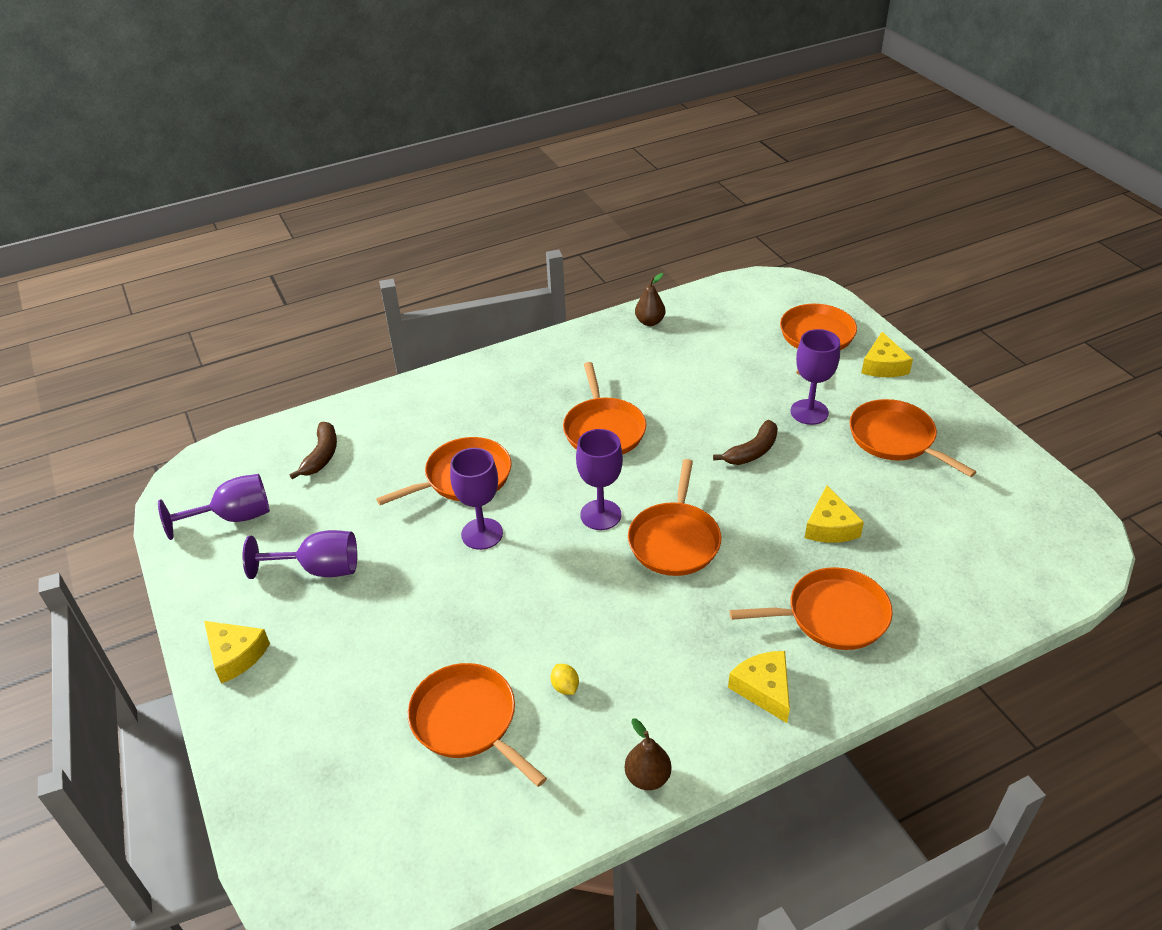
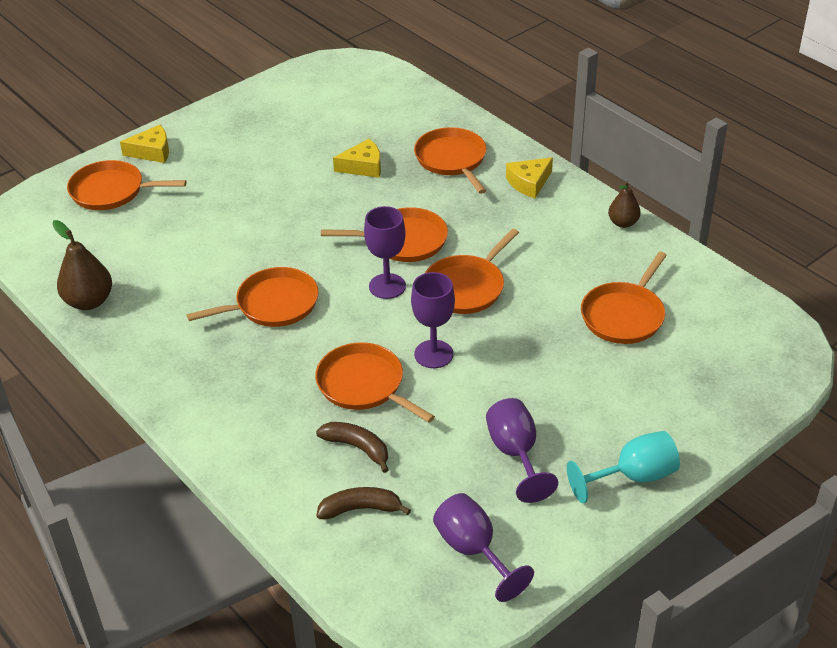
camera: 105 degrees left, 0 degrees up
yellow cheese [204,621,270,684] -> turquoise goblet [567,431,680,503]
yellow lemon [551,664,579,695] -> none
brown pear [635,273,665,326] -> brown pear [52,220,112,310], size x1.59
brown banana [713,420,778,465] -> brown banana moved to [316,422,388,473]
purple goblet [791,329,840,425] -> none
orange pan [850,399,976,477] -> orange pan moved to [425,228,519,314]

